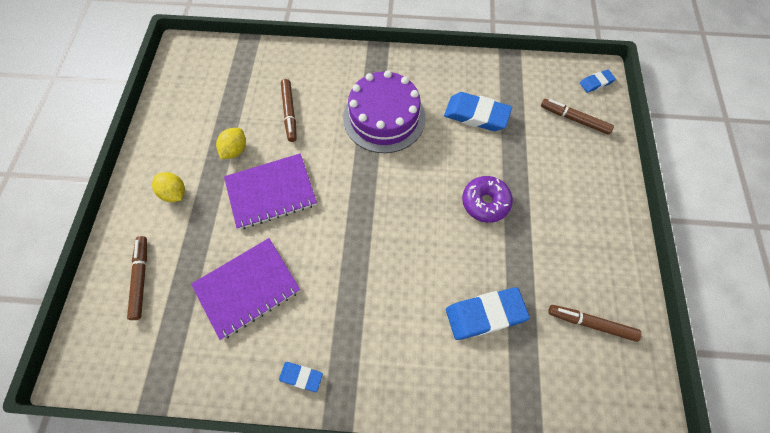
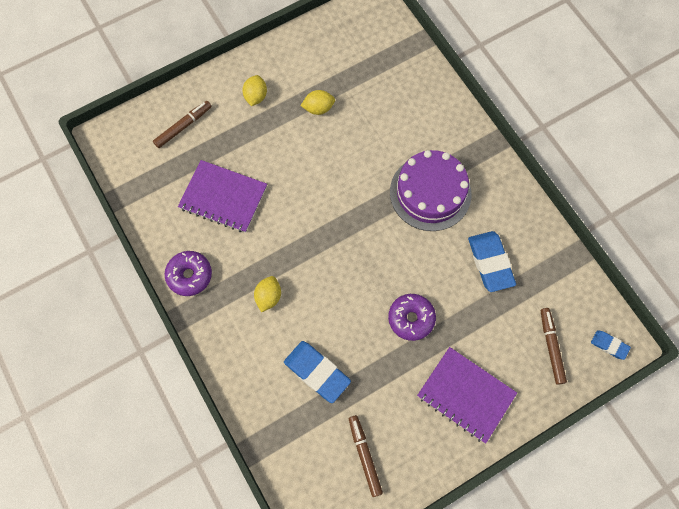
camera: 55 degrees right, 5 degrees up
purple notebook [224,153,317,229] -> purple notebook moved to [417,347,517,444]
blue eraser [279,362,323,392] -> purple donut [165,251,212,296]
brown marker [281,79,297,142] -> none
none -> yellow lemon [254,276,281,312]

